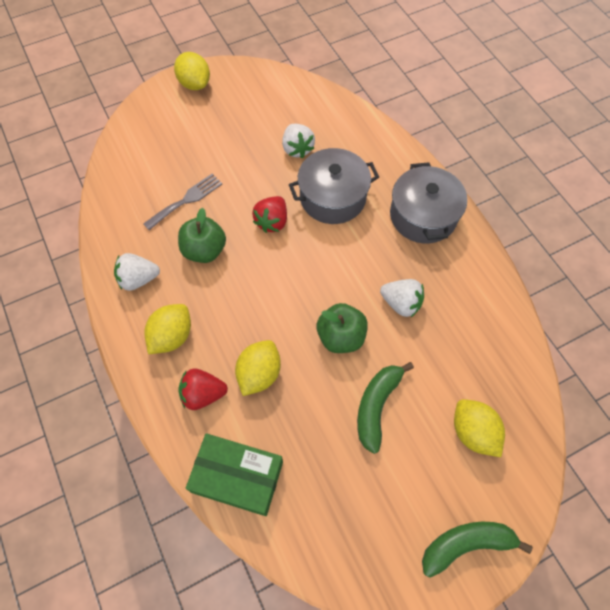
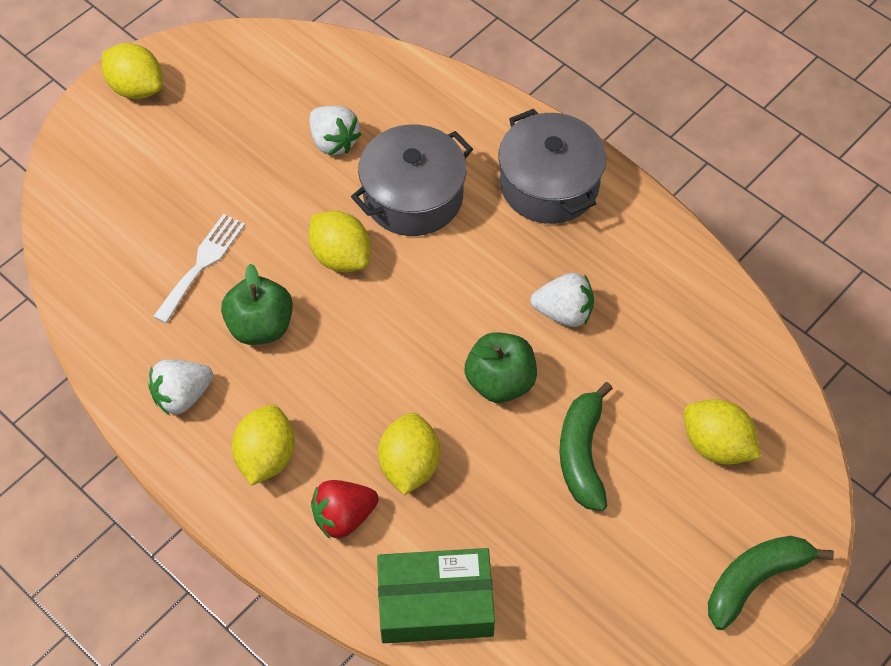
camera: 20 degrees left, 5 degrees down
grey fork [143,173,223,230] -> white fork [153,214,245,323]
red strawberry [252,196,287,233] -> yellow lemon [308,211,371,272]

